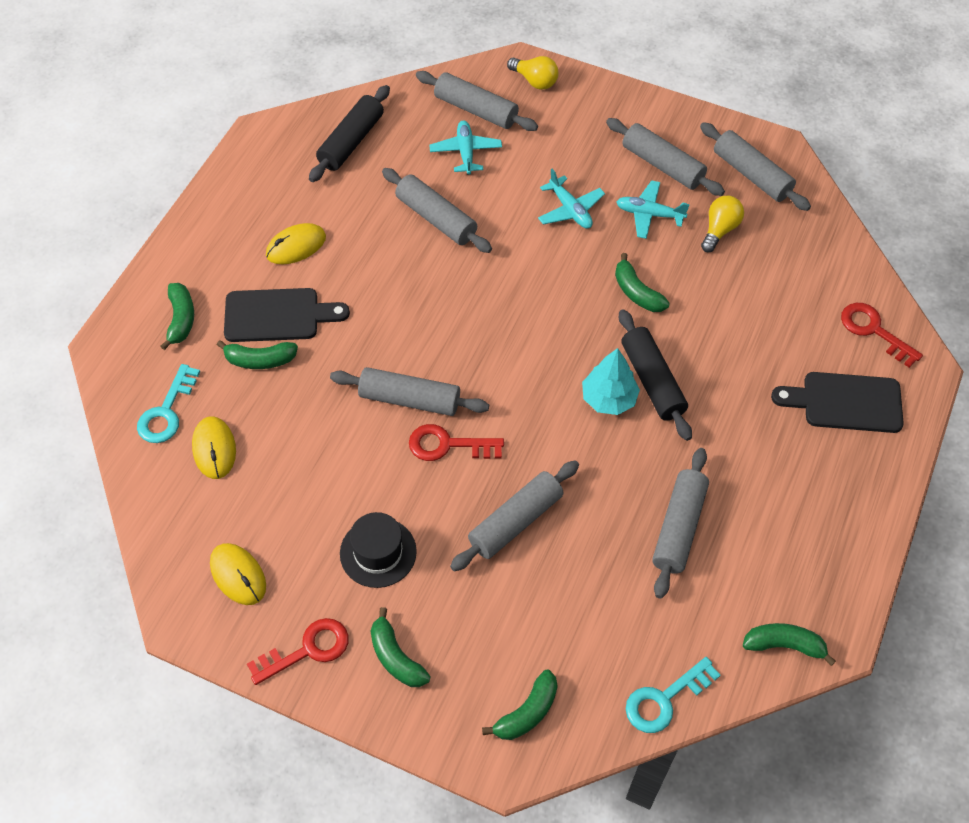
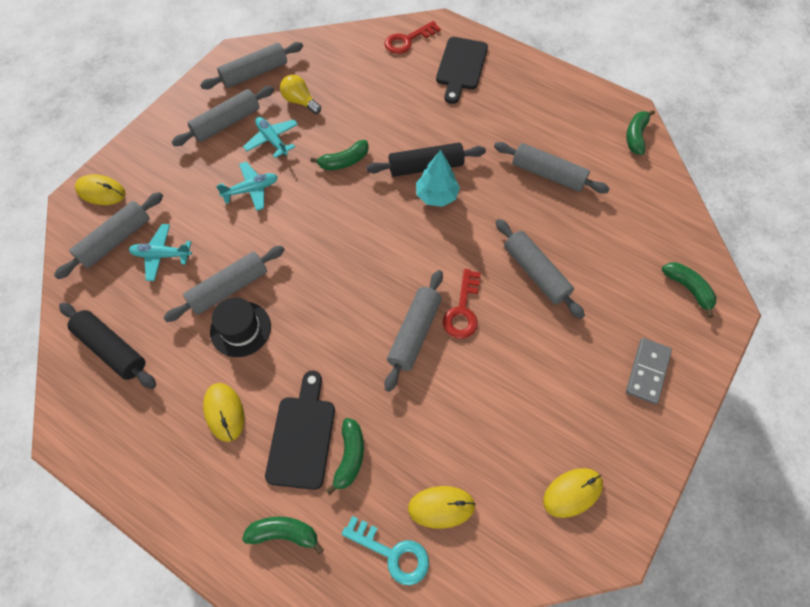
camera: 80 degrees left, 5 degrees up
red key [247,618,349,685] -> none
black hat [340,512,417,588] -> black hat moved to [210,297,271,357]
green banana [371,607,430,687] -> grey domino [626,338,672,404]
yellow light bulb [507,56,559,90] -> yellow mouse [75,174,125,205]
turquoise plane [616,180,690,239] -> turquoise plane turned 120 degrees clockwise [243,117,298,158]
turquoise key [626,657,721,733] -> none

